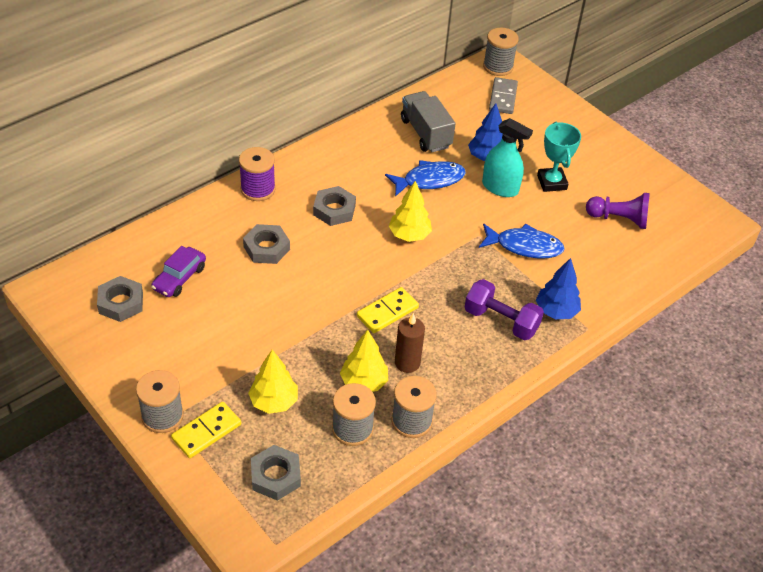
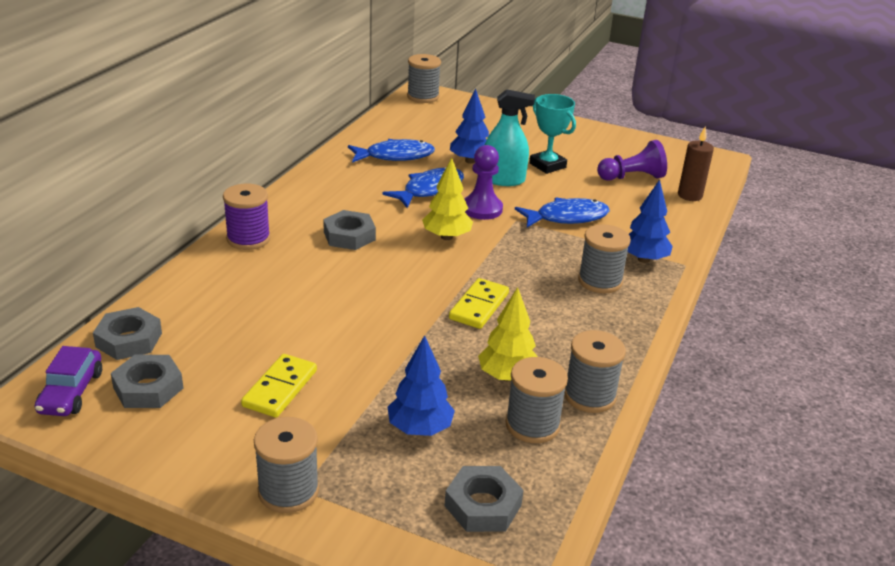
camera: 25 degrees left, 15 degrees down
purple car [151,246,206,297] -> purple car moved to [35,346,102,416]
yellow domino [171,402,241,458] -> yellow domino moved to [241,354,317,417]
grey nut [243,224,290,264] -> grey nut moved to [93,307,162,360]
yellow tree [248,350,298,414] -> blue tree [387,335,455,436]
brown candle [395,313,425,373] -> brown candle moved to [678,127,714,201]
grey truck [401,91,455,152] -> blue fish [348,139,435,163]
purple dumbbell [465,279,544,340] -> grey spool [578,224,631,293]
grey domino [489,77,518,114] -> none
none -> purple pawn [464,145,503,220]

